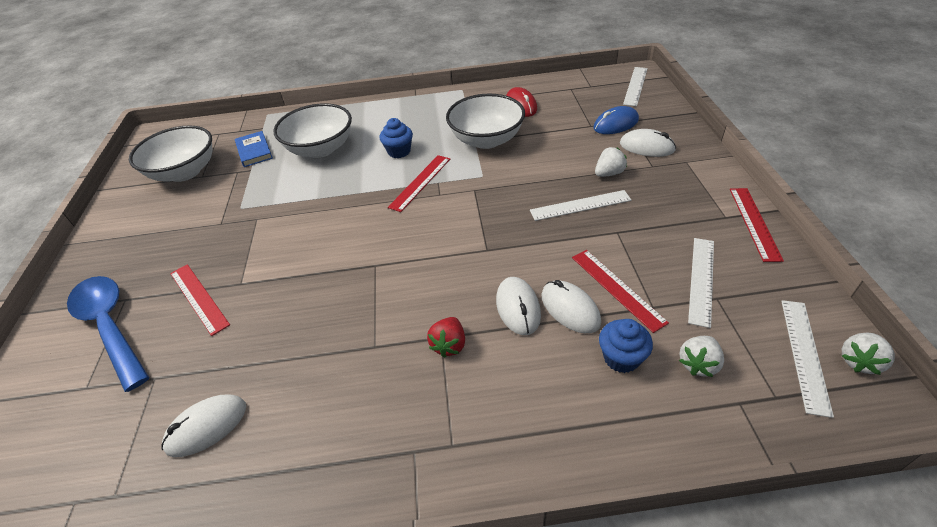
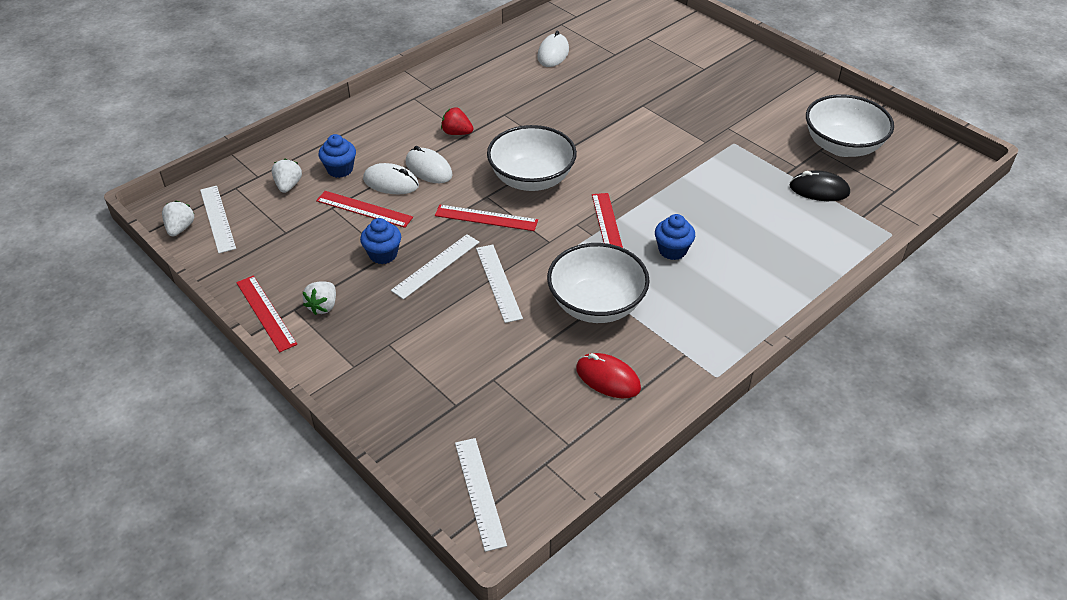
camera: 140 degrees right, 0 degrees up
blue spoon [67,276,149,392] -> none
red ruler [170,264,230,336] -> red ruler moved to [435,205,538,231]
blue book [235,131,273,167] -> black mouse [789,170,850,201]
white bowl [274,103,352,158] -> white bowl moved to [487,125,577,191]
red strawberry [427,317,465,358] -> red strawberry turned 45 degrees counterclockwise [441,107,473,135]
blue mouse [594,106,639,134] -> none
white strawberry [595,147,627,177] -> white strawberry moved to [302,281,336,315]
white mouse [620,129,676,157] -> none
white ruler [688,238,714,328] -> white ruler moved to [476,245,523,323]
none -> blue cupcake [360,218,401,264]

